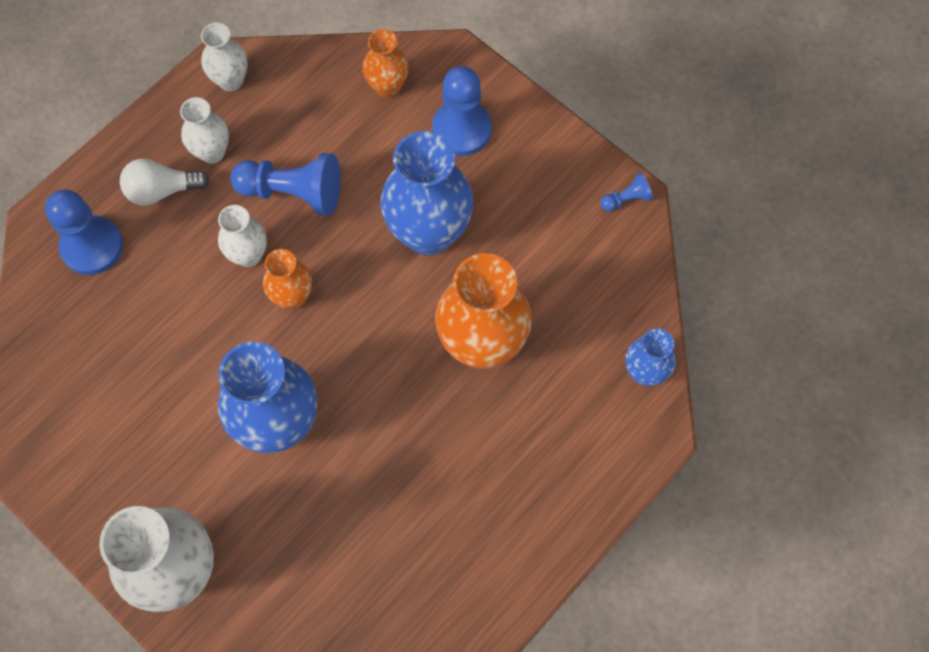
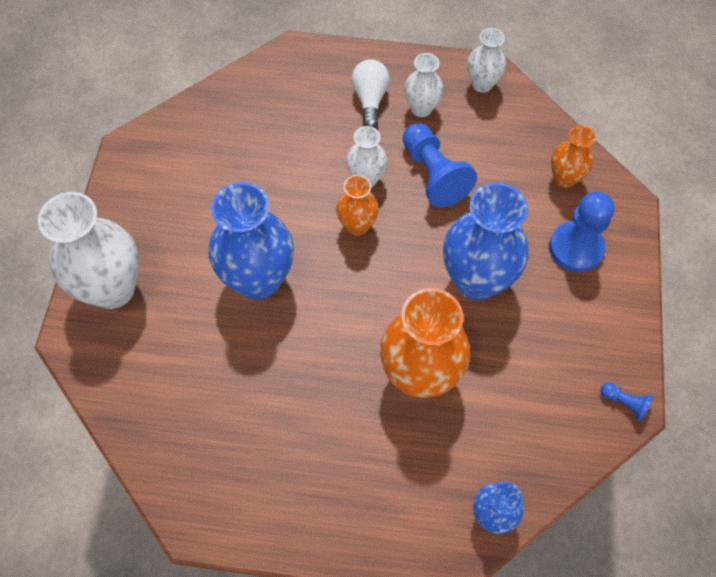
camera: 55 degrees right, 5 degrees down
blue pawn [45,189,123,275] -> none
white light bulb [120,158,209,205] -> white light bulb turned 45 degrees clockwise [351,59,390,128]

